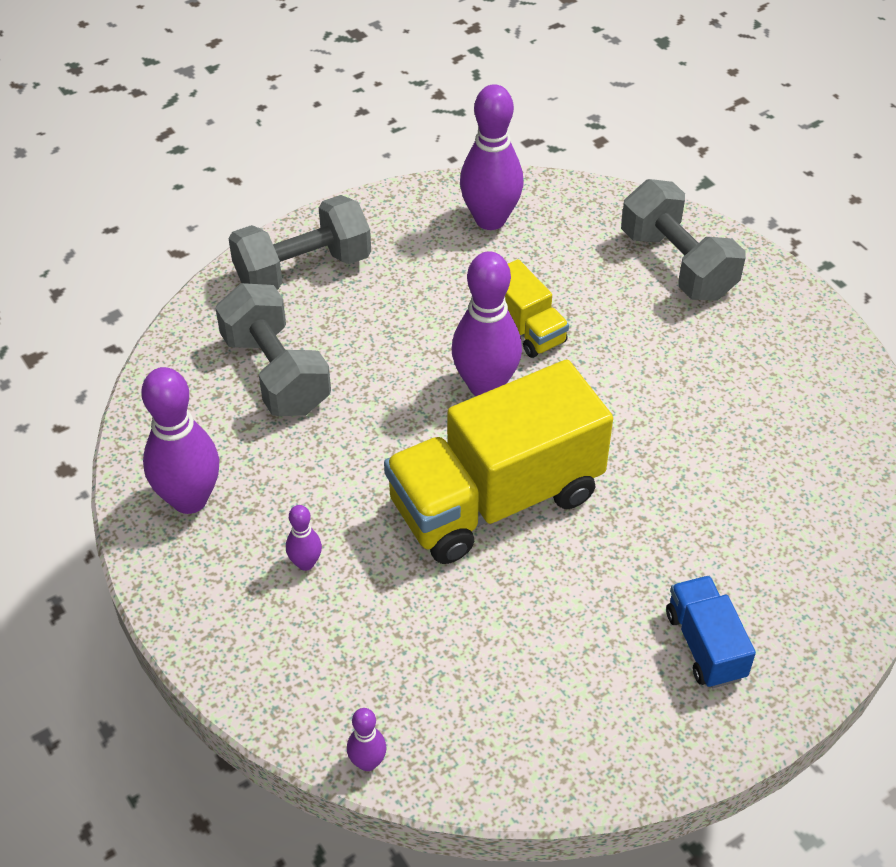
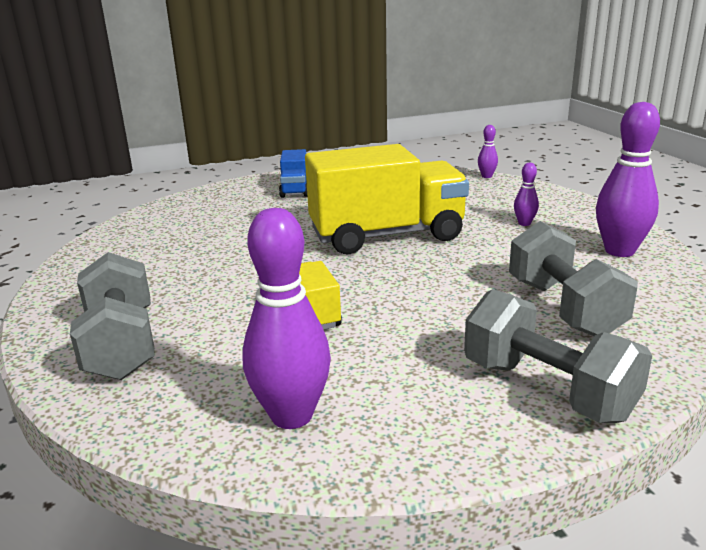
camera: 165 degrees left, 25 degrees down
grey dumbbell [228,195,371,290] -> grey dumbbell turned 60 degrees clockwise [464,289,652,423]
purple bowling pin [451,251,522,396] -> none

